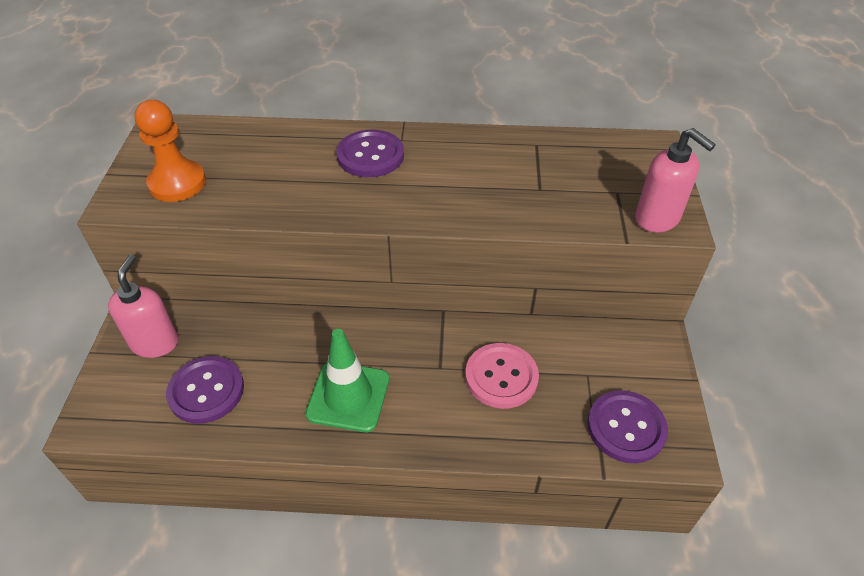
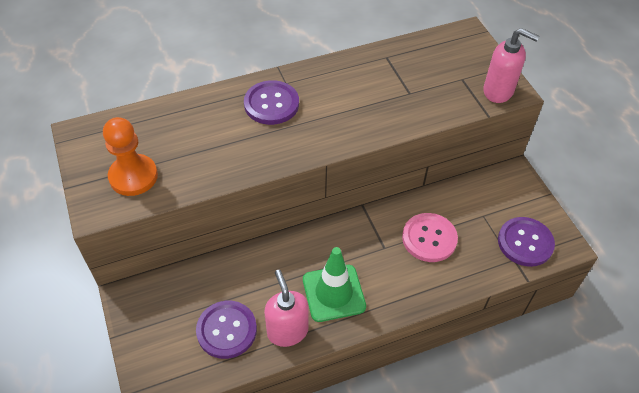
camera: 25 degrees left, 5 degrees up
pink soap dispenser [108,254,179,358] -> pink soap dispenser moved to [264,270,309,347]

